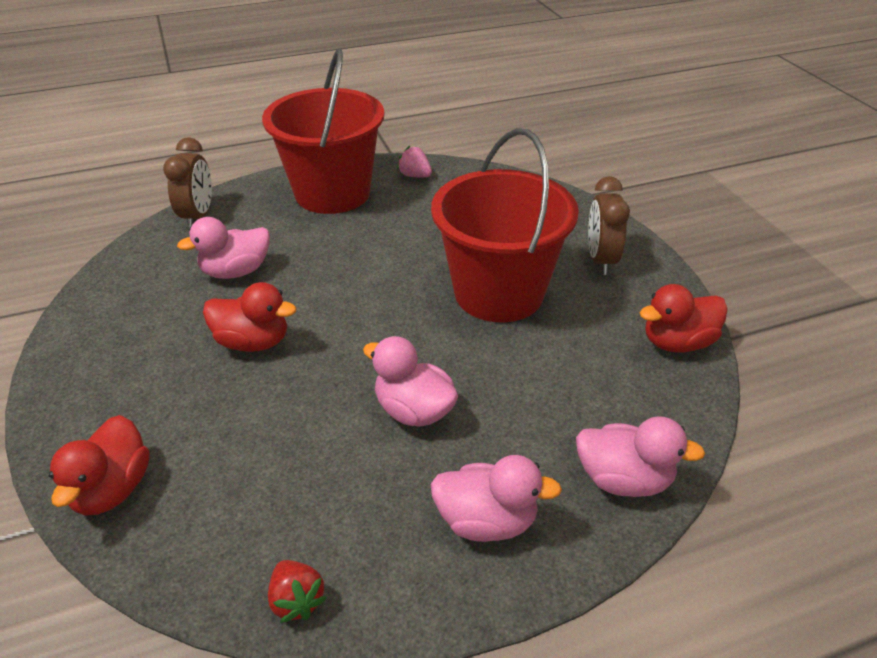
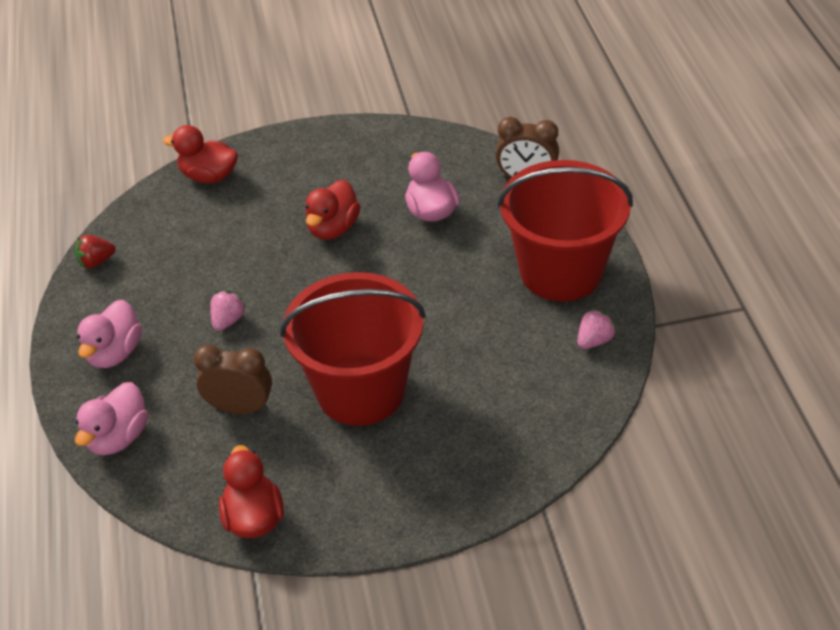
camera: 100 degrees right, 5 degrees up
pink duck [363,336,458,427] -> pink strawberry [210,291,247,331]
brown clock [588,176,630,275] -> brown clock moved to [194,344,272,414]

